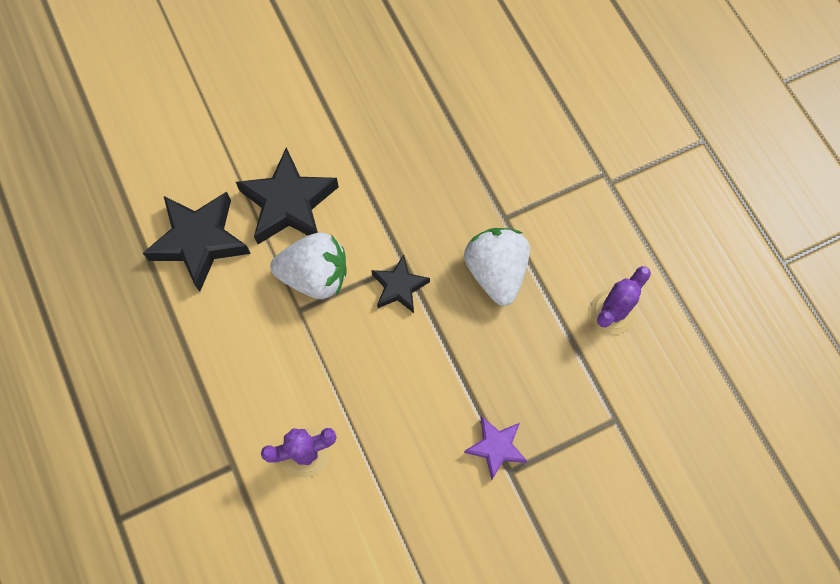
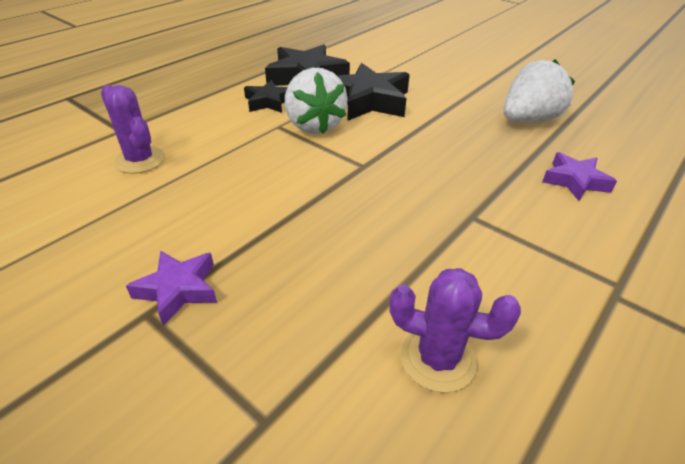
camera: 65 degrees right, 30 degrees down
black star [371,255,430,313] -> black star moved to [244,80,287,113]
white strawberry [464,228,530,306] -> white strawberry moved to [503,59,575,122]
none -> purple star [542,152,617,201]

